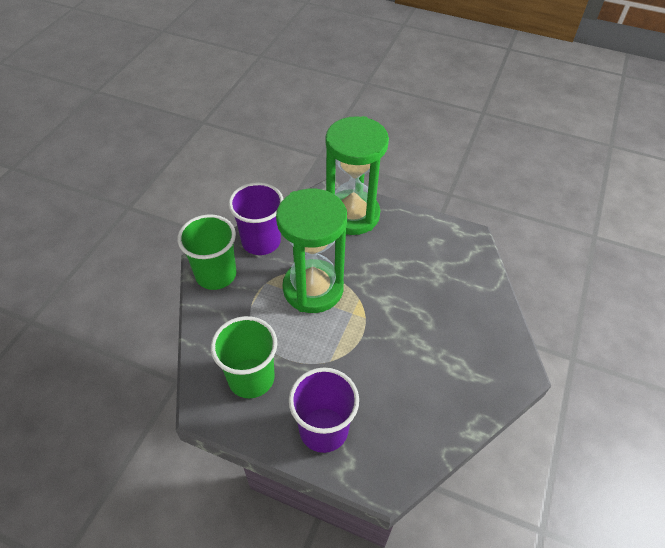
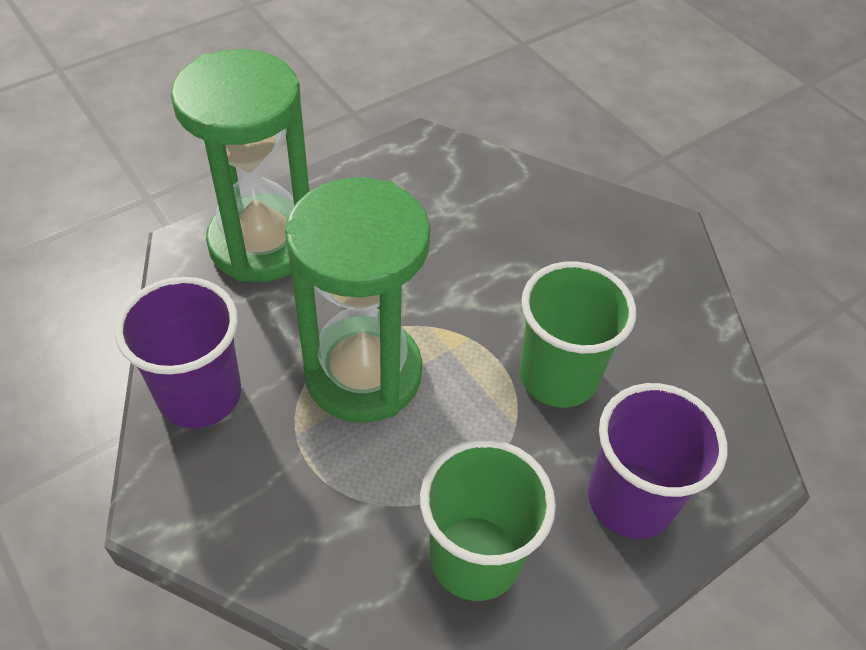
camera: 60 degrees left, 0 degrees up
green cup [177,214,237,290] -> green cup moved to [519,261,636,408]

